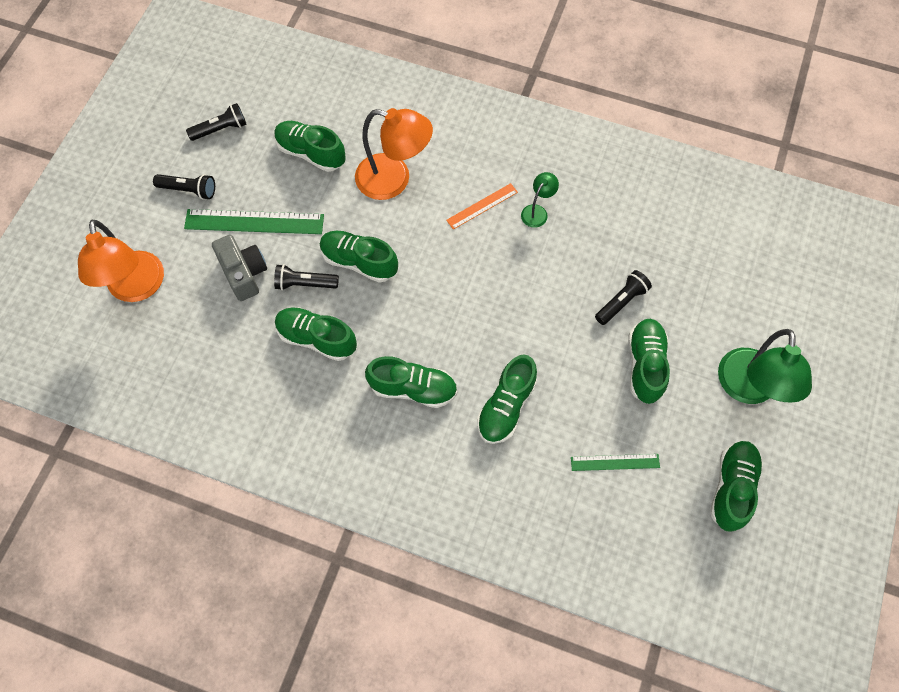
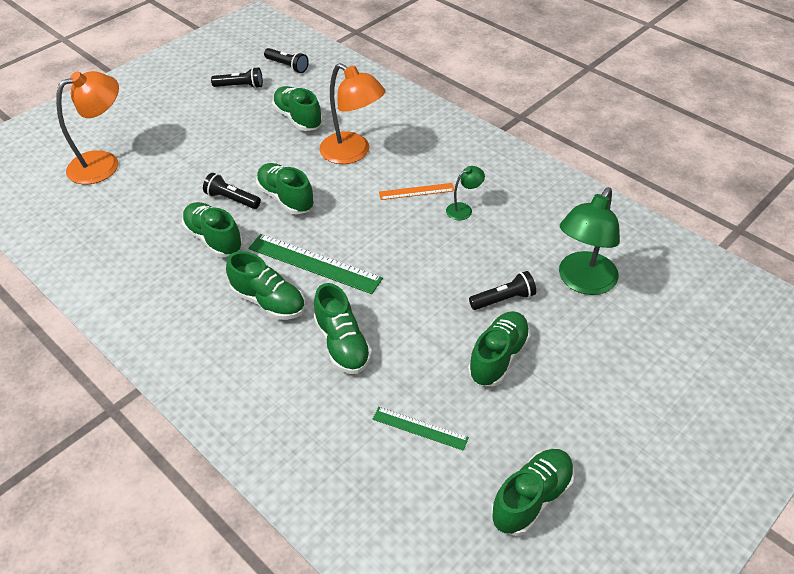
camera: 25 degrees right, 20 degrees down
orange lamp [78,220,164,302] -> orange lamp turned 135 degrees counterclockwise [56,71,119,184]
black flashlight [153,174,215,200] -> black flashlight moved to [264,48,309,73]
green ruler [184,209,324,234] -> green ruler moved to [249,234,383,294]
grey camera [212,235,267,301] -> none
green shoe [477,355,537,444] -> green shoe turned 75 degrees counterclockwise [314,283,372,374]
green lamp [718,329,812,404] -> green lamp moved to [559,187,620,295]

